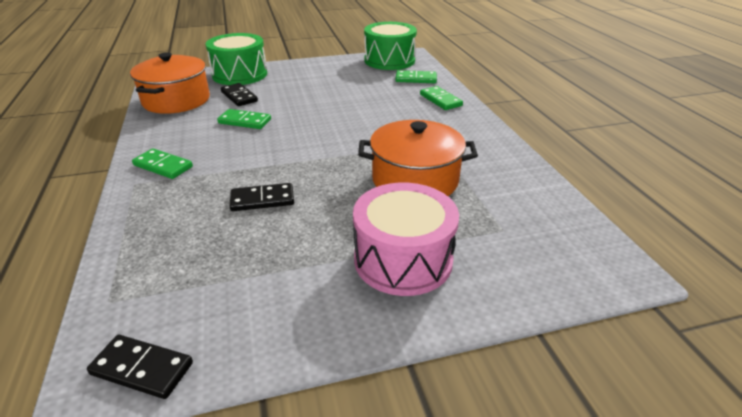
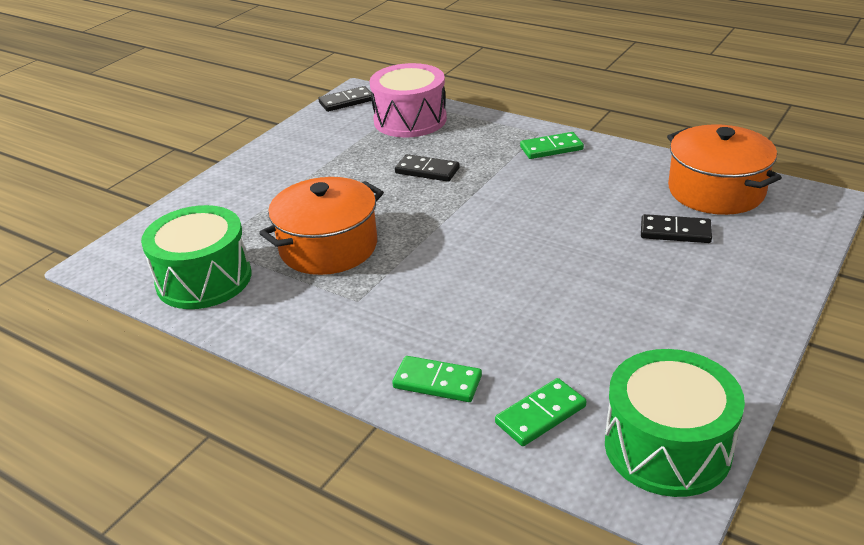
camera: 140 degrees right, 0 degrees up
green drum [205,33,267,85] -> green drum moved to [141,205,251,309]
green domino [217,109,271,129] -> none
black domino [230,183,294,211] -> black domino turned 75 degrees clockwise [395,154,459,182]
pink drum [353,183,459,296] -> pink drum moved to [370,63,447,138]

